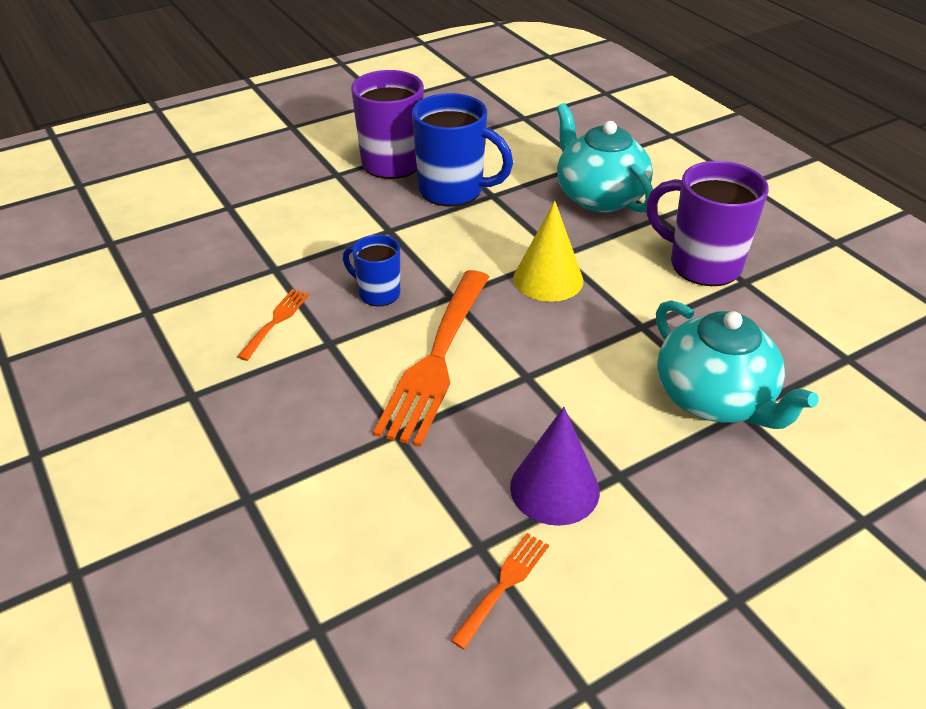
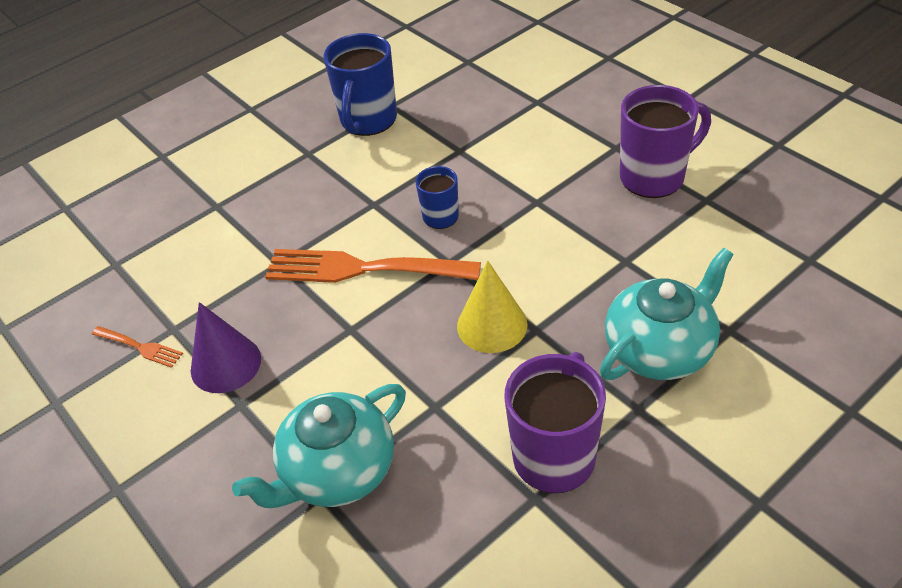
camera: 85 degrees right, 5 degrees up
orange fork [237,289,309,361] -> none
blue mug [412,93,513,206] -> blue mug moved to [323,33,397,136]

